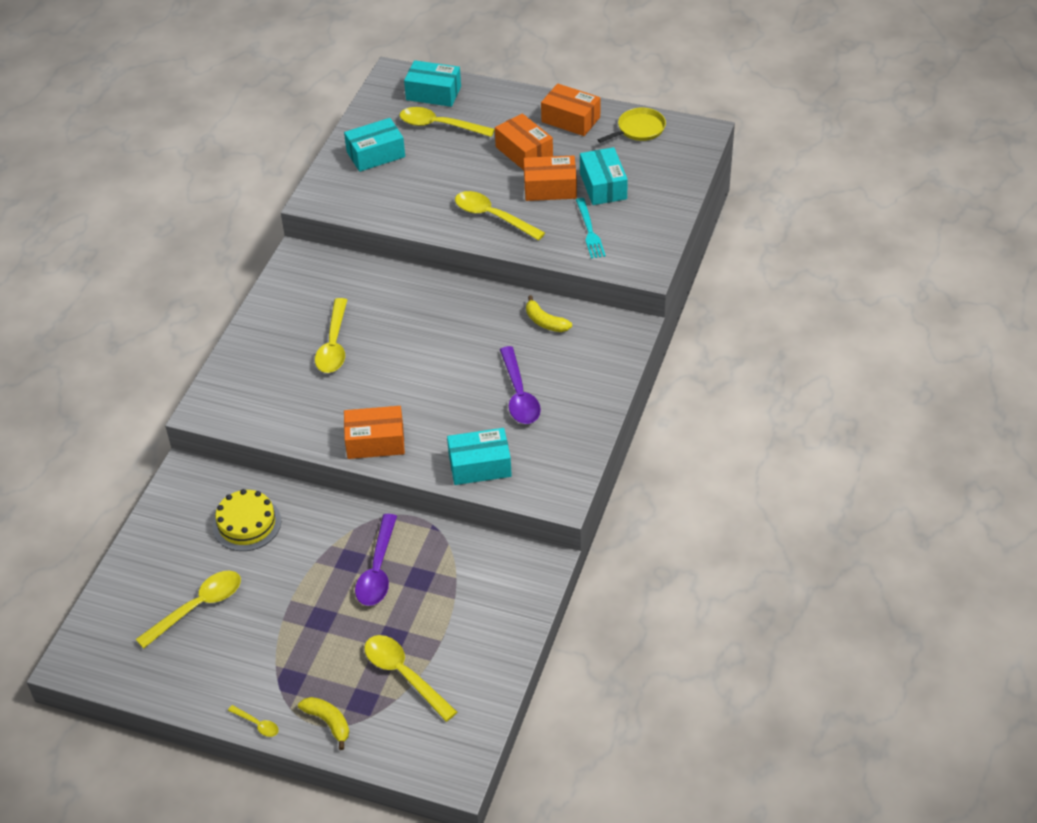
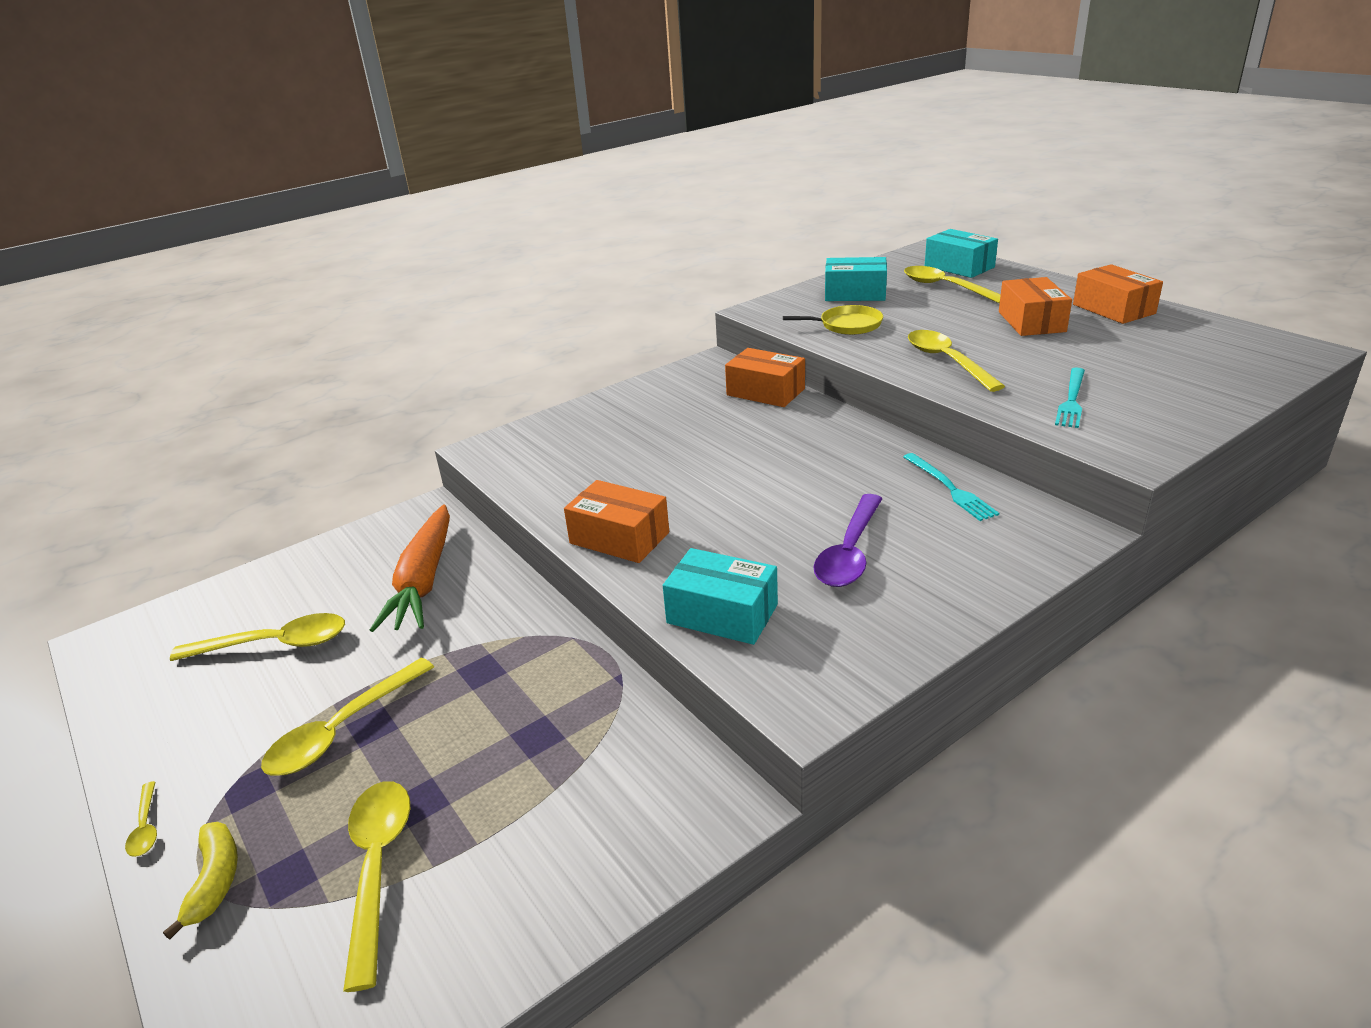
camera: 35 degrees right, 15 degrees down
yellow cake [212,489,281,551] -> orange carrot [370,504,450,632]
yellow spoon [315,298,347,373] -> yellow spoon moved to [261,658,434,776]
purple spoon [355,514,397,606] -> none
orange box [524,155,577,201] -> orange box moved to [725,348,805,407]
yellow banana [526,295,572,332] -> turquoise fork [903,453,999,521]
turquoise box [580,147,628,205] -> none
yellow pan [598,108,666,143] -> yellow pan moved to [783,305,883,335]

